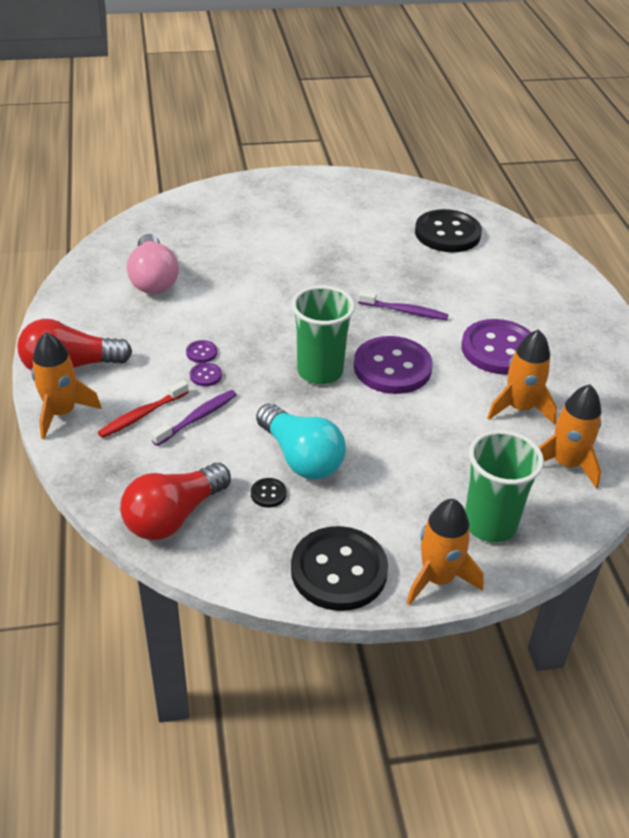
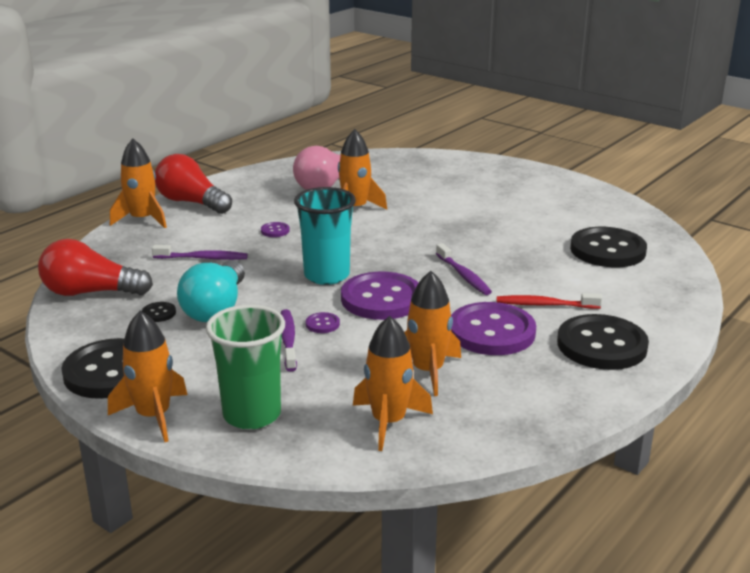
camera: 50 degrees right, 15 degrees down
red toothbrush [98,380,189,438] -> red toothbrush moved to [497,293,602,309]
purple button [190,363,222,386] -> purple button moved to [306,312,340,333]
green cup [292,285,355,384] -> turquoise cup [294,187,356,285]
none -> purple toothbrush [281,309,297,372]
none -> orange rocket [338,129,387,210]
none -> black button [557,314,649,370]

